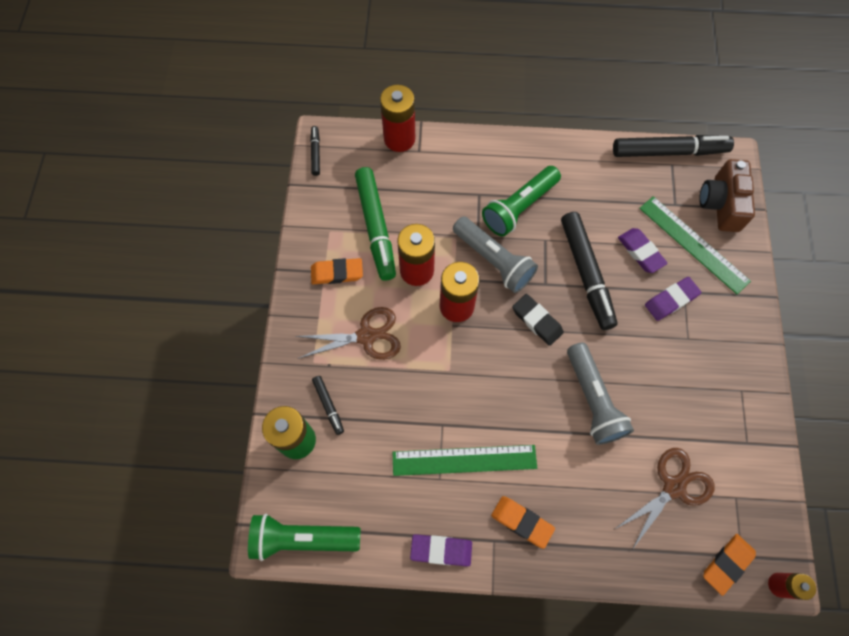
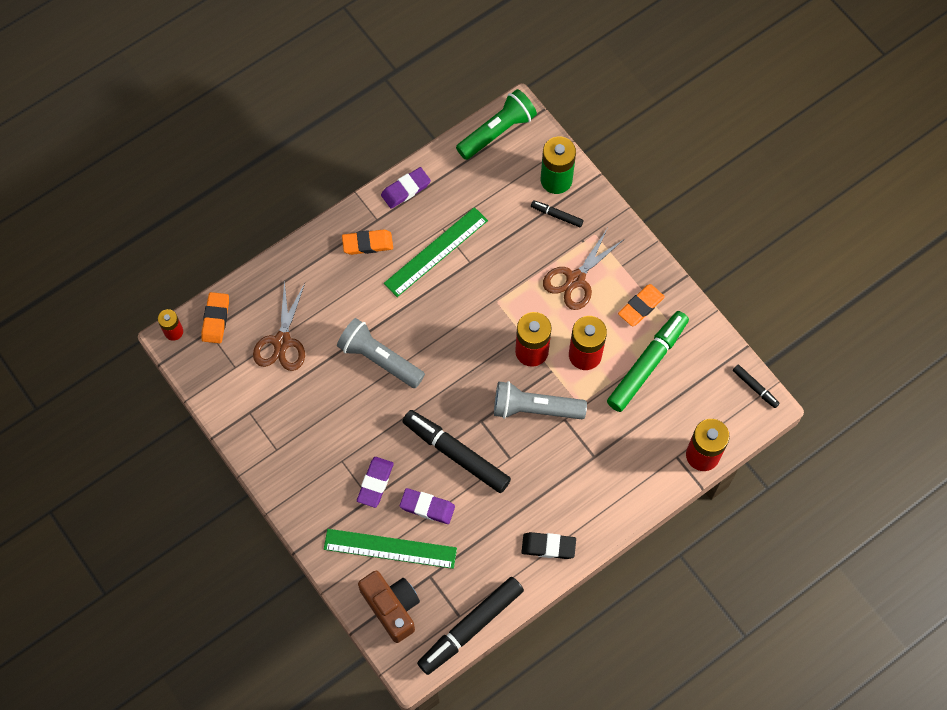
camera: 140 degrees right, 0 degrees up
green marker [355,167,396,281] -> green marker turned 90 degrees clockwise [607,311,689,412]
green flashlight [482,166,561,237] -> none
black eraser [512,294,564,346] -> black eraser moved to [522,532,576,559]

